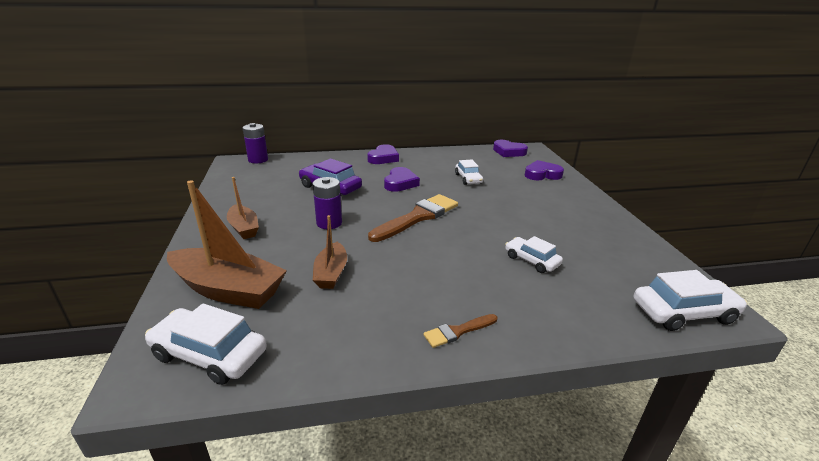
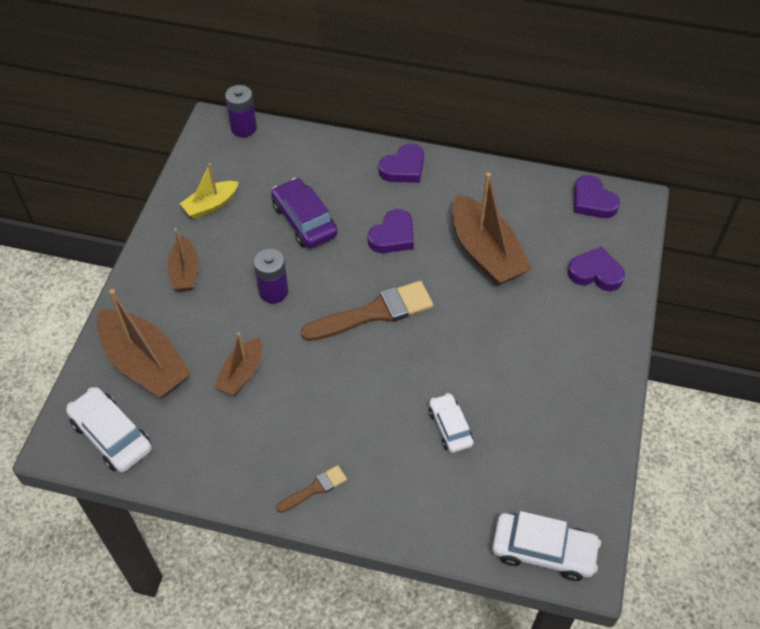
camera: 25 degrees right, 25 degrees up
brown brush [423,314,497,348] -> brown brush turned 150 degrees clockwise [276,465,347,513]
white car [455,159,483,185] -> brown boat [453,172,532,286]
none -> yellow boat [180,163,239,219]

